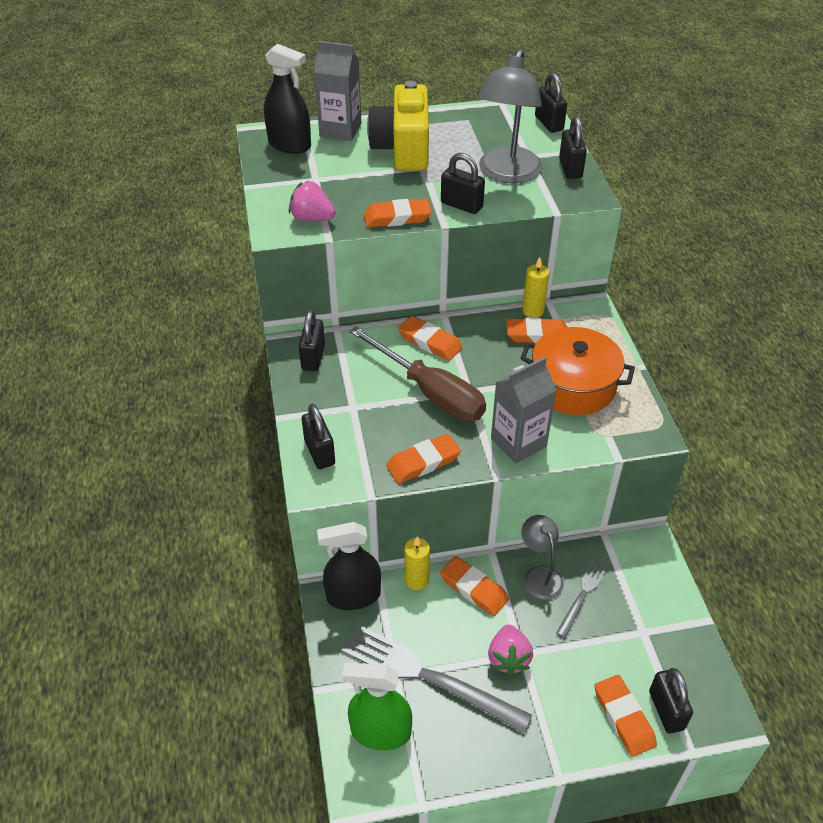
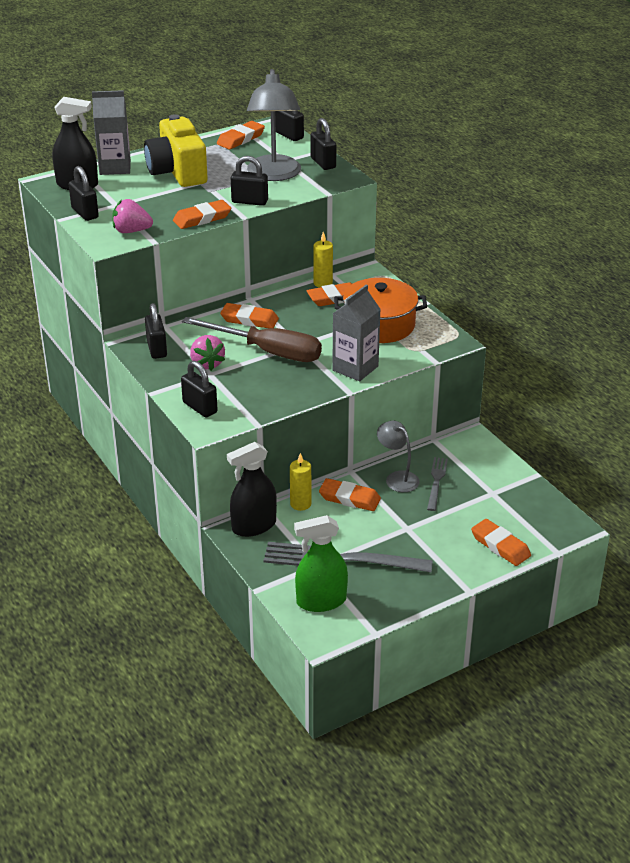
camera: 20 degrees left, 10 degrees down
orange eraser [386,433,461,484] -> orange eraser moved to [217,121,265,150]
pink strawberry [488,625,533,676] -> pink strawberry moved to [190,335,225,371]
black padlock [649,668,693,734] -> black padlock moved to [69,166,99,221]

